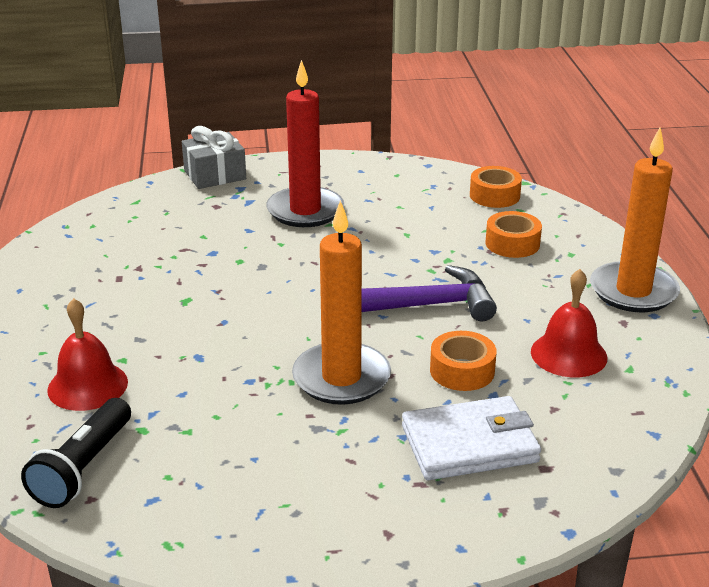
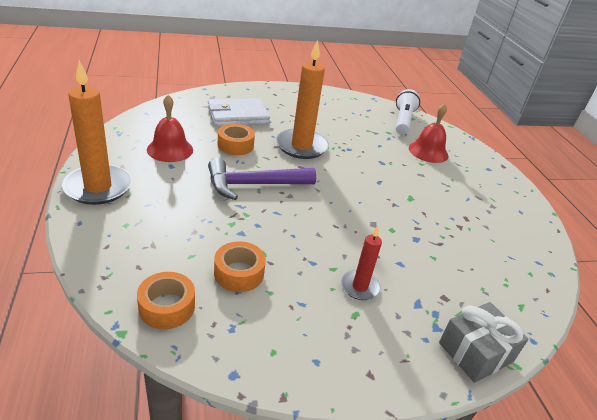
camera: 170 degrees right, 5 degrees up
black flashlight [21,398,131,508] -> white flashlight [396,89,420,134]
red candle [266,60,344,227] -> red candle [341,226,382,300], size x0.54
orange tape [485,211,542,258] -> orange tape moved to [214,241,266,292]

